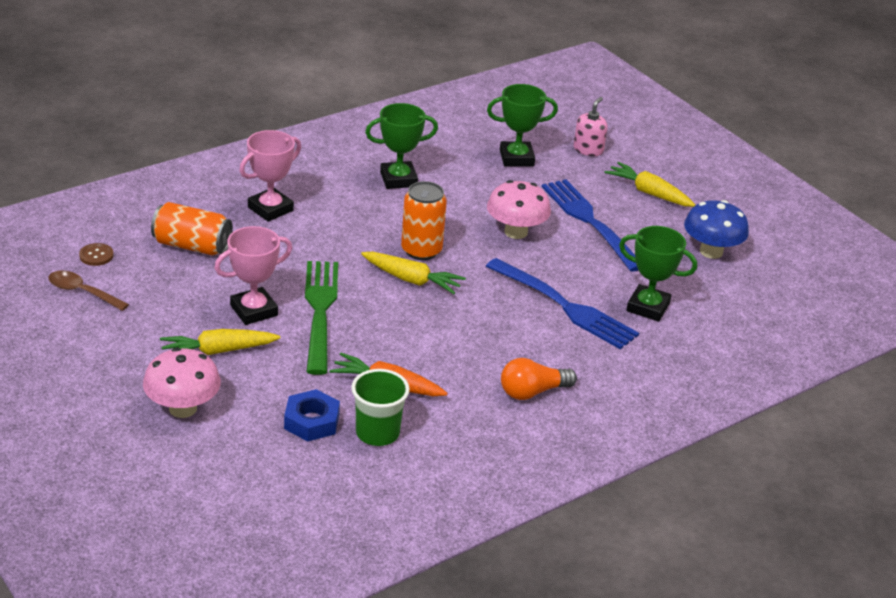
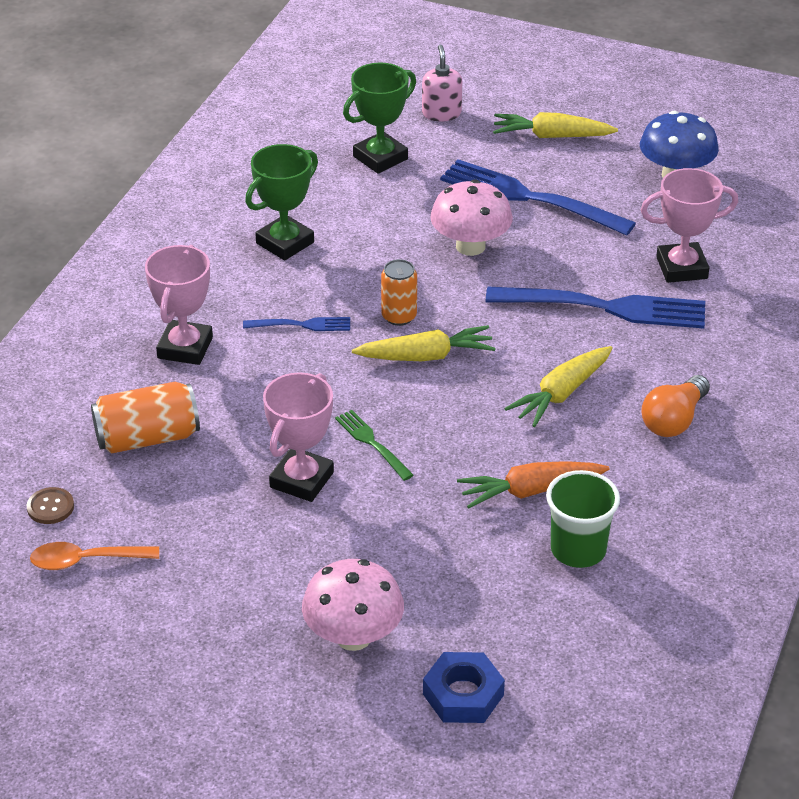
camera: 30 degrees left, 5 degrees up
brown spoon [48,270,129,311] -> orange spoon [30,542,159,570]
yellow carrot [160,329,280,355] -> yellow carrot moved to [504,346,613,427]
blue nut [284,389,340,442] -> blue nut moved to [423,652,505,723]
green fork [305,261,338,375] -> green fork [335,410,413,481], size x0.49
orange can [401,181,447,260] -> orange can [381,259,417,326], size x0.66
green trophy [619,226,697,322] -> pink trophy [641,168,738,283]
none -> blue fork [243,317,350,331]

